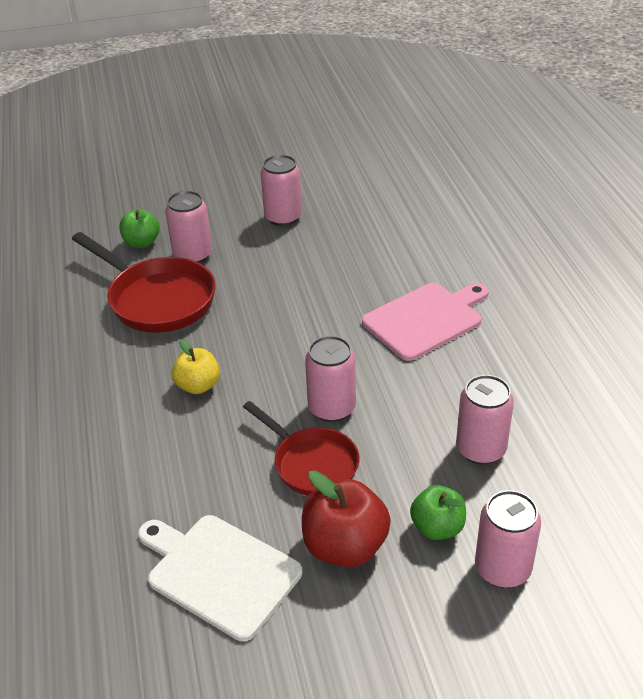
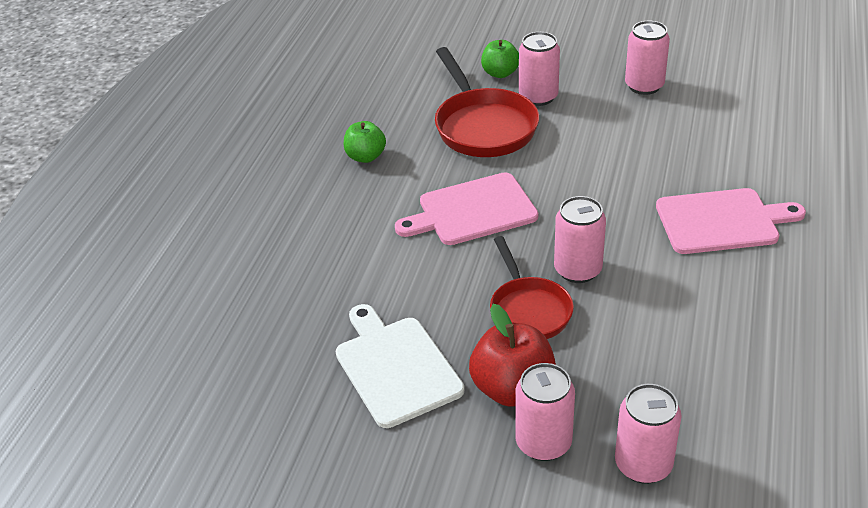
camera: 30 degrees right, 0 degrees up
yellow apple [172,339,220,394] -> pink cutting board [395,172,538,245]
green apple [410,485,466,540] -> green apple moved to [344,121,386,163]
pink can [456,375,514,465] -> pink can moved to [515,363,575,461]

